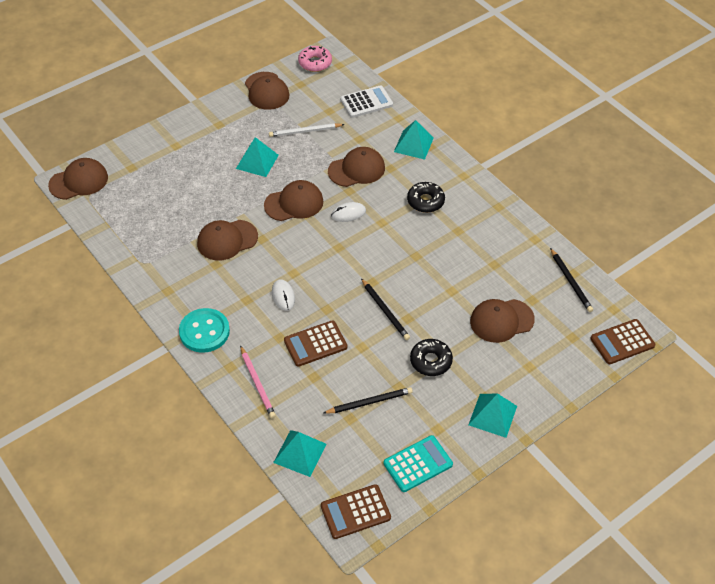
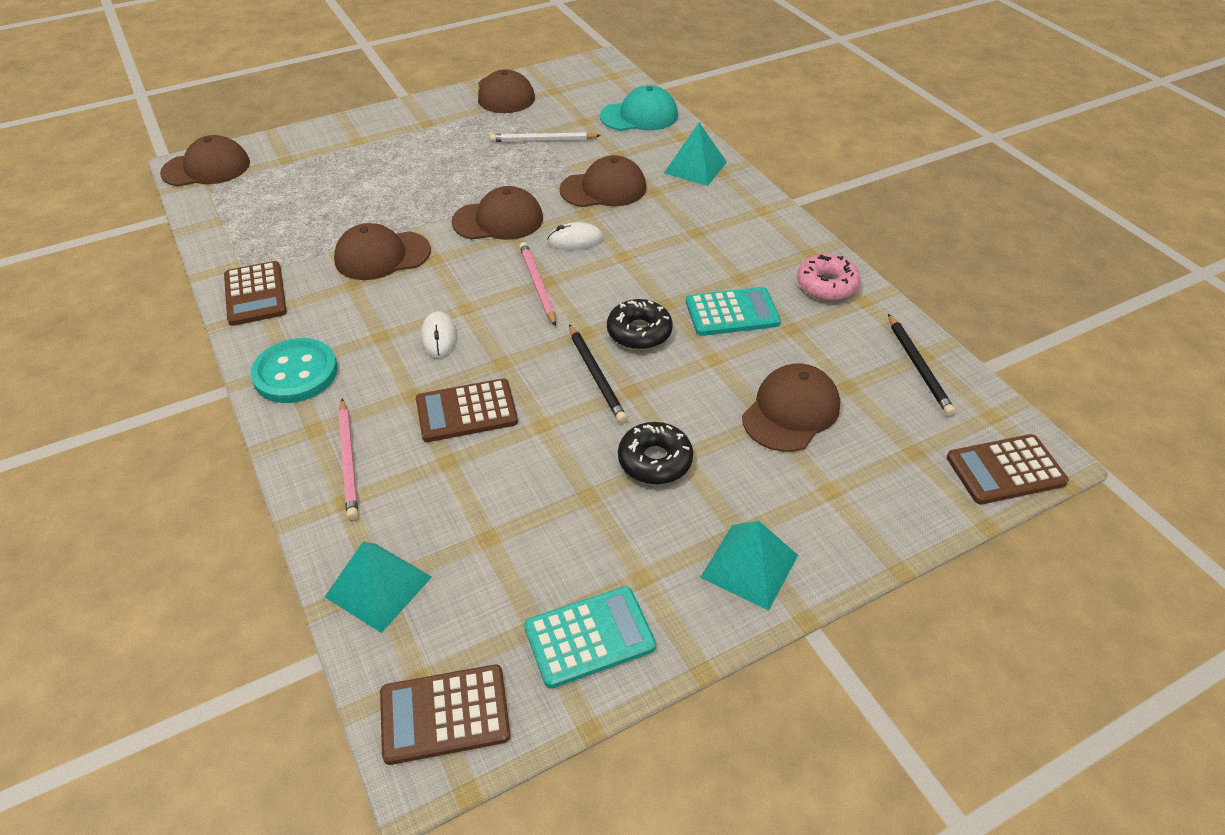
camera: 10 degrees right, 5 degrees down
turquoise pyramid [236,137,279,177] -> none
pink donut [298,46,332,72] -> pink donut moved to [797,254,861,301]
black pencil [323,387,413,414] -> none
white calculator [340,85,393,118] -> turquoise cap [600,85,678,131]
black donut [407,182,445,213] -> black donut moved to [607,299,673,350]
brown cap [470,299,535,343] -> brown cap turned 135 degrees clockwise [742,363,840,452]
none -> brown calculator [224,261,287,326]
none -> pink pencil [519,242,556,326]
none -> turquoise calculator [686,287,781,336]

